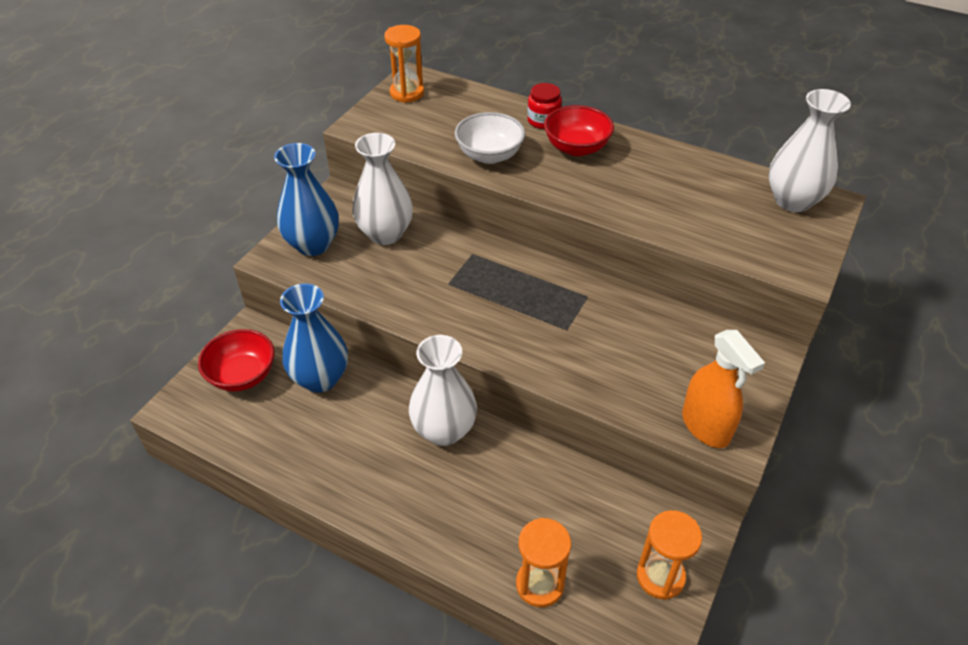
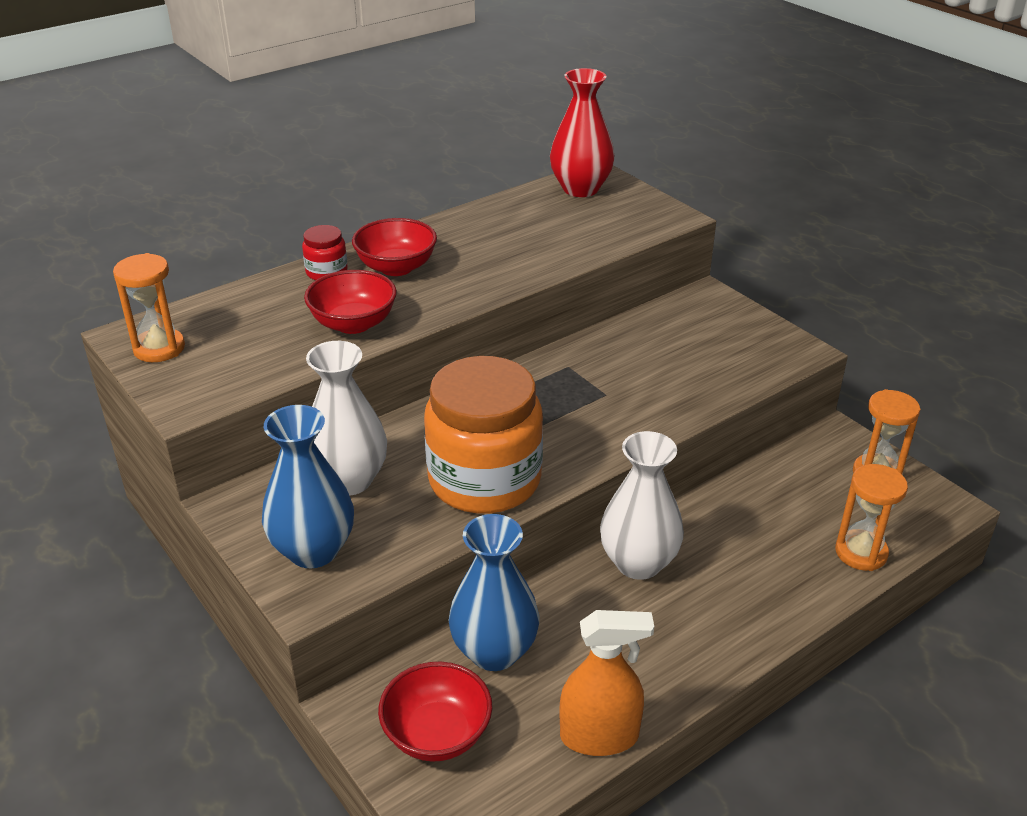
camera: 65 degrees left, 10 degrees down
white bowl [455,112,525,164] -> red bowl [304,270,397,334]
orange spray bottle [682,330,765,448] -> orange spray bottle moved to [559,610,654,756]
white vase [769,89,851,212] -> red vase [550,68,615,197]
none -> orange jar [424,356,543,514]

